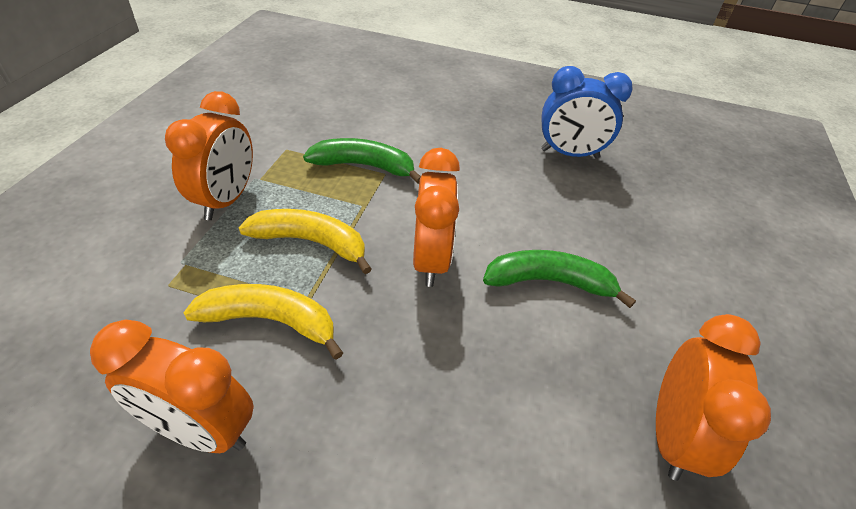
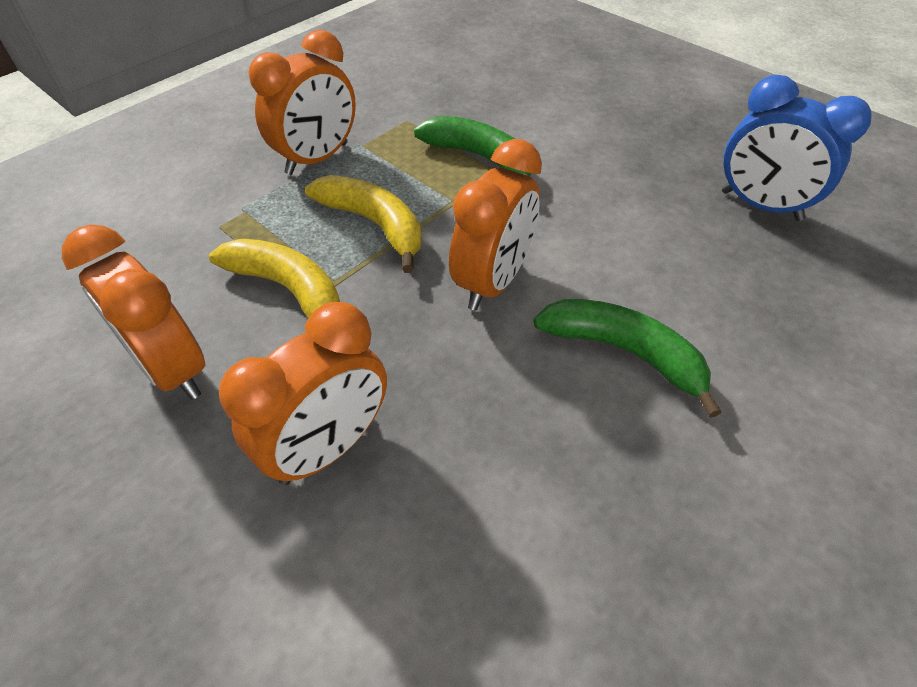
camera: 30 degrees right, 5 degrees up
orange clock [656,314,771,481] -> orange clock moved to [219,302,387,485]

